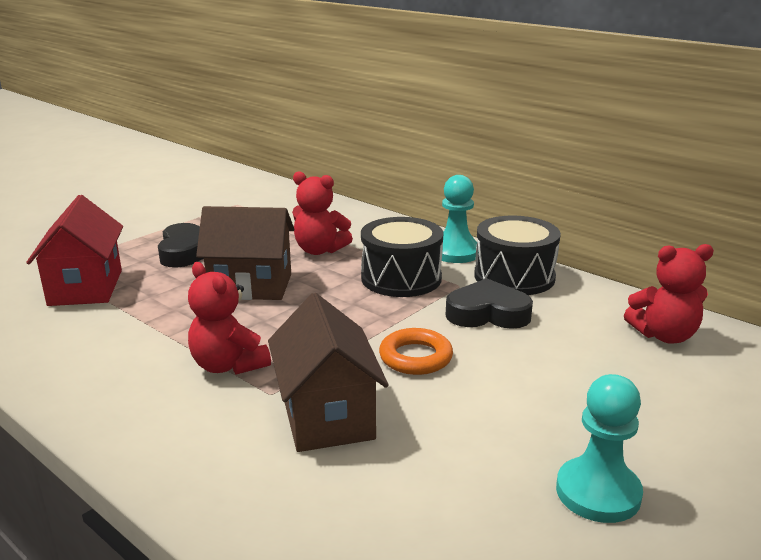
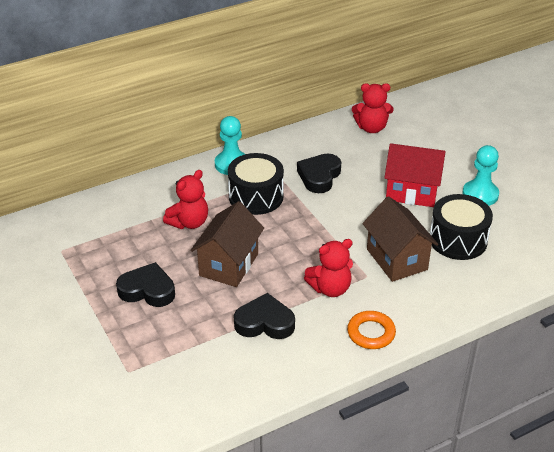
camera: 70 degrees left, 15 degrees up
red house [26,195,123,306] -> red house moved to [384,143,446,207]
brown house [268,293,389,452] -> brown house turned 60 degrees clockwise [362,196,438,282]
orange ring [379,328,453,375] -> orange ring moved to [347,311,396,349]
black drum [474,215,561,295] -> black drum moved to [430,194,493,260]
red teddy bear [624,244,714,344] -> red teddy bear turned 75 degrees clockwise [352,83,394,133]
none -> black heart [234,293,295,339]

